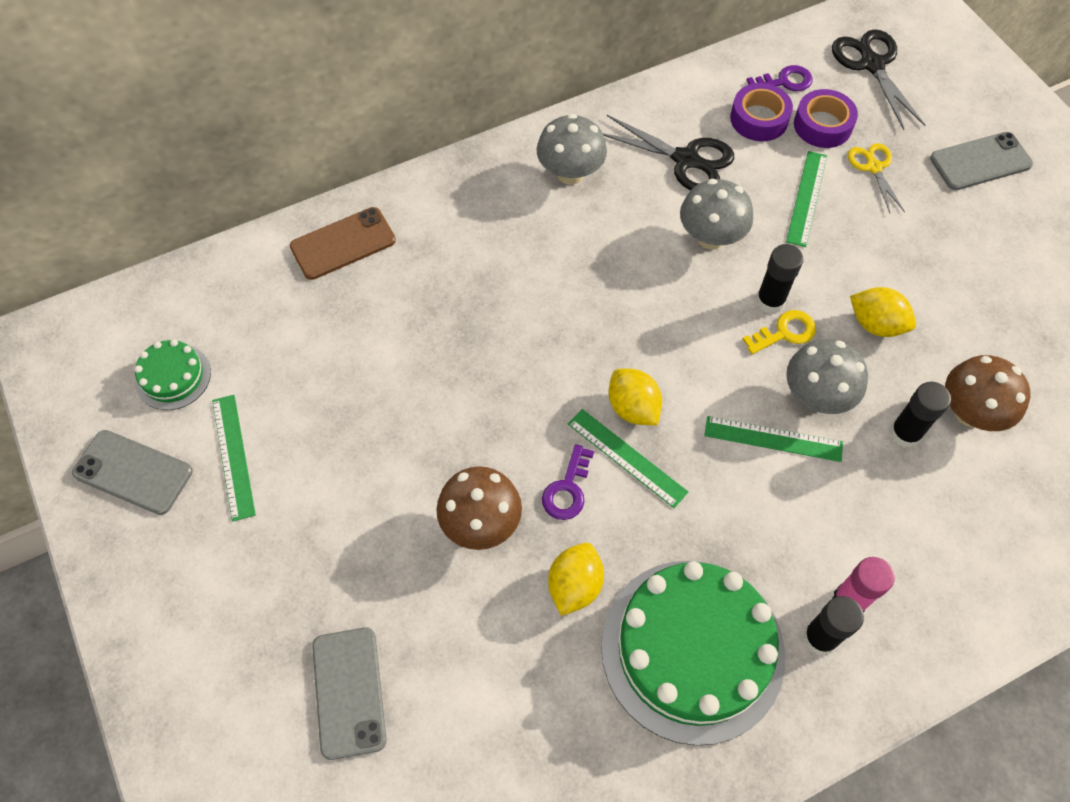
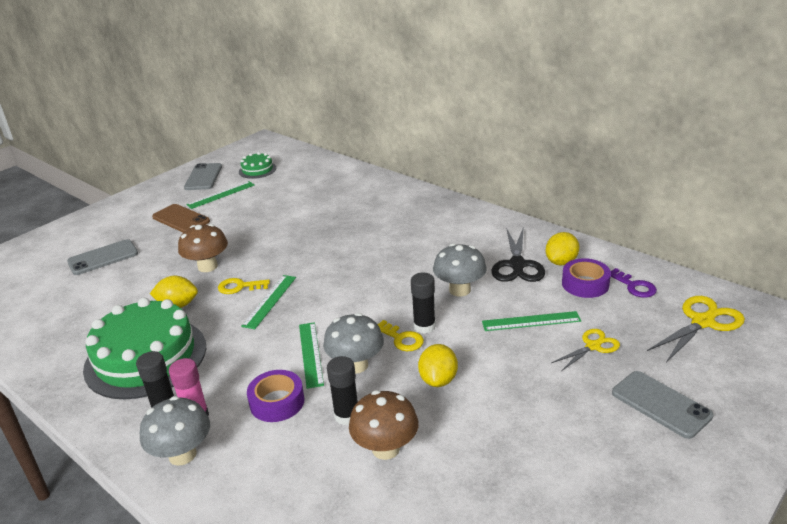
camera: 70 degrees right, 30 degrees down
brown phone [290,207,396,280] -> brown phone moved to [152,204,210,232]
grey mushroom [537,114,607,184] -> grey mushroom moved to [140,396,210,466]
purple key [542,444,594,520] -> yellow key [218,278,270,294]
yellow lemon [608,369,662,425] -> yellow lemon moved to [546,232,579,266]
purple tape [794,89,858,148] -> purple tape moved to [247,370,305,422]
black scissors [832,29,925,130] -> yellow scissors [647,296,745,362]

